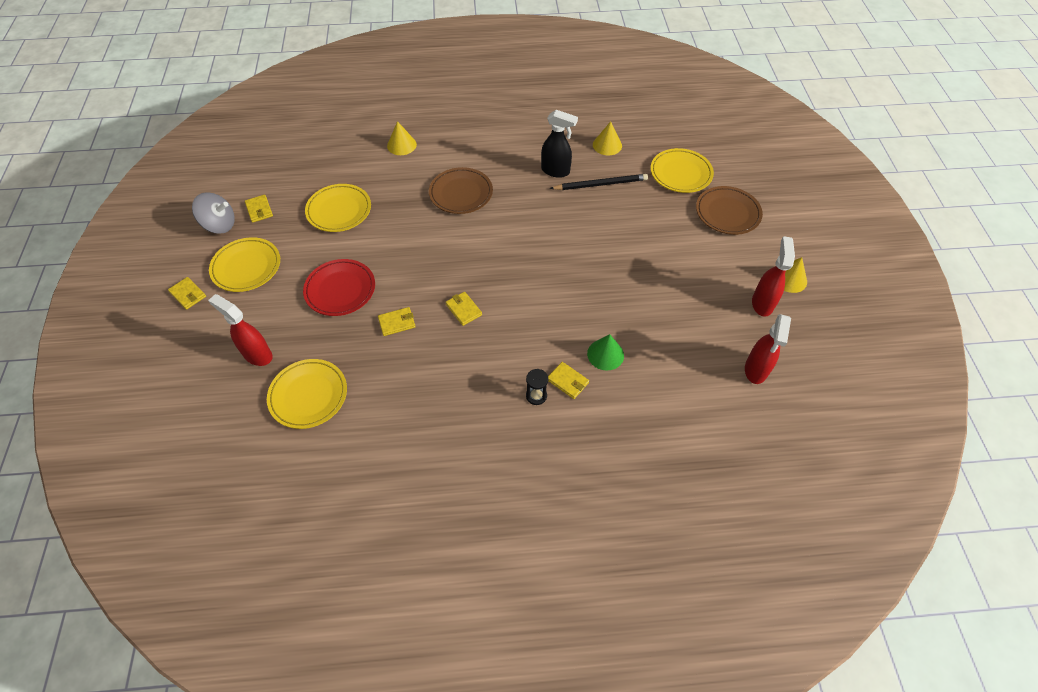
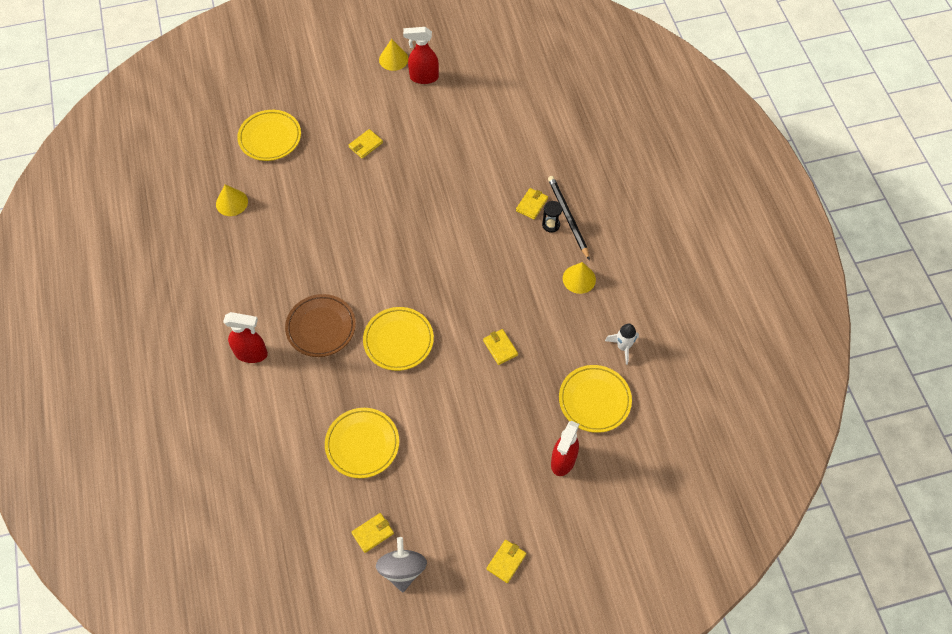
camera: 100 degrees left, 5 degrees up
yellow plate [209,237,280,292] -> yellow plate moved to [363,307,434,371]
red plate [303,259,375,316] -> none
yellow cone [387,121,417,155] -> yellow cone moved to [563,262,596,294]
yellow wallet [445,292,482,326] -> yellow wallet moved to [348,129,383,159]
black spray bottle [541,110,578,178] -> none
black pencil [550,174,648,190] -> black pencil moved to [548,176,590,260]
green cone [587,334,624,371] -> none
brown plate [696,186,763,235] -> none
red spray bottle [745,314,791,384] -> red spray bottle moved to [223,312,268,363]
none -> white rocket [605,324,639,365]

